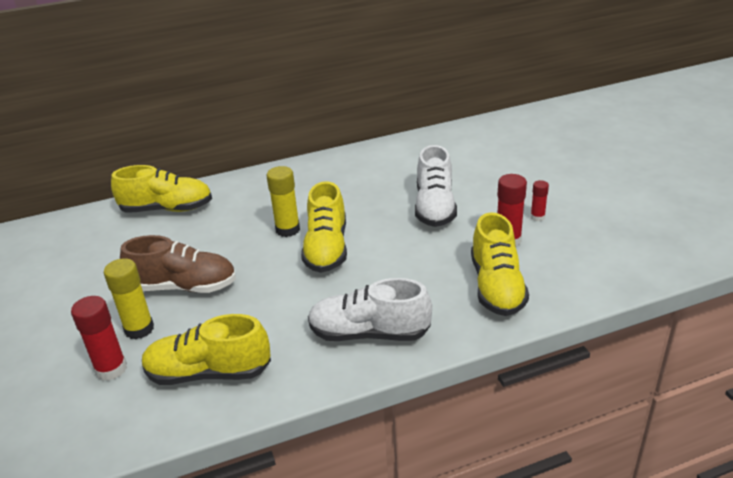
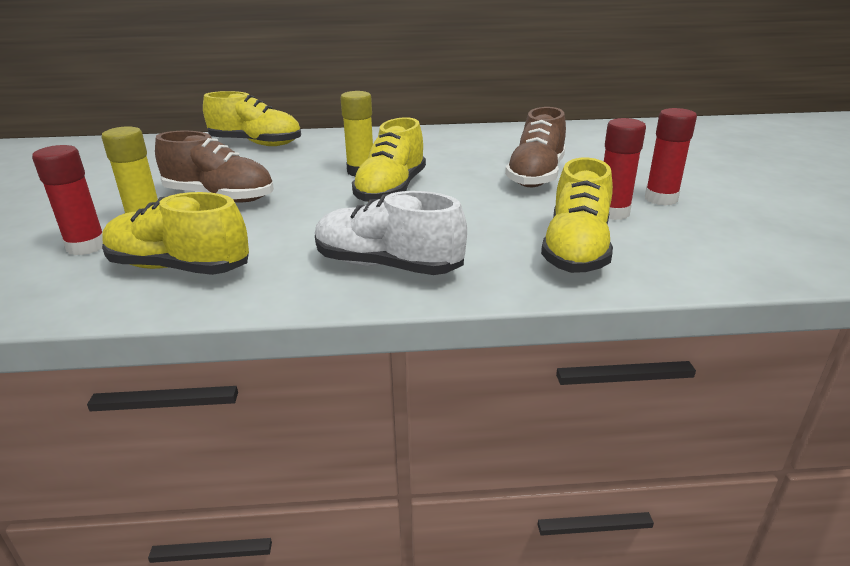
camera: 15 degrees right, 5 degrees down
white shoe [415,145,457,227] -> brown shoe [505,107,566,187]
red glue stick [530,180,549,221] -> red glue stick [645,108,697,206], size x1.72

